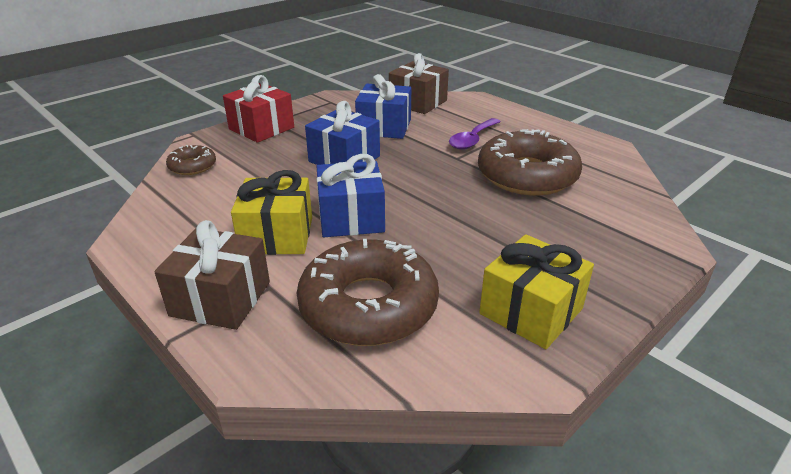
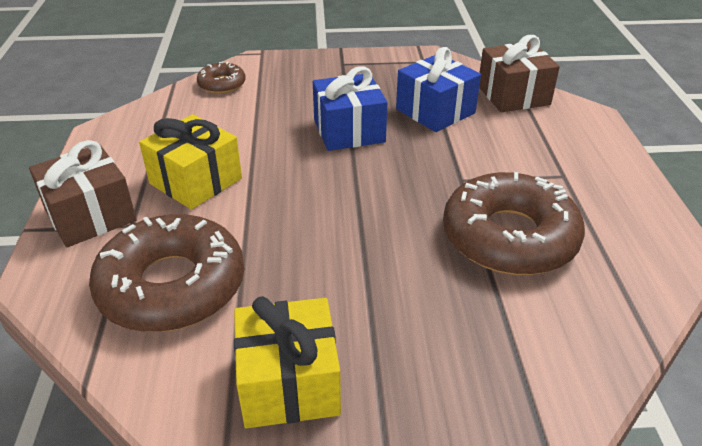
camera: 40 degrees right, 5 degrees up
red gift [223,75,294,143] -> none
blue gift [316,154,385,237] -> none
purple spoon [449,118,501,150] -> none

